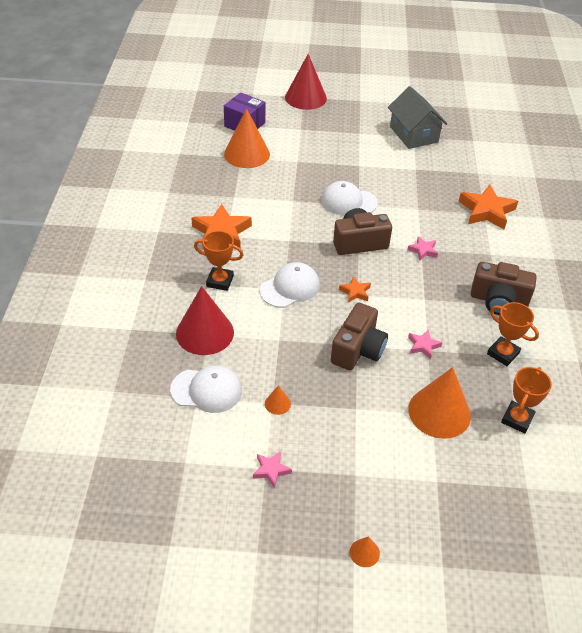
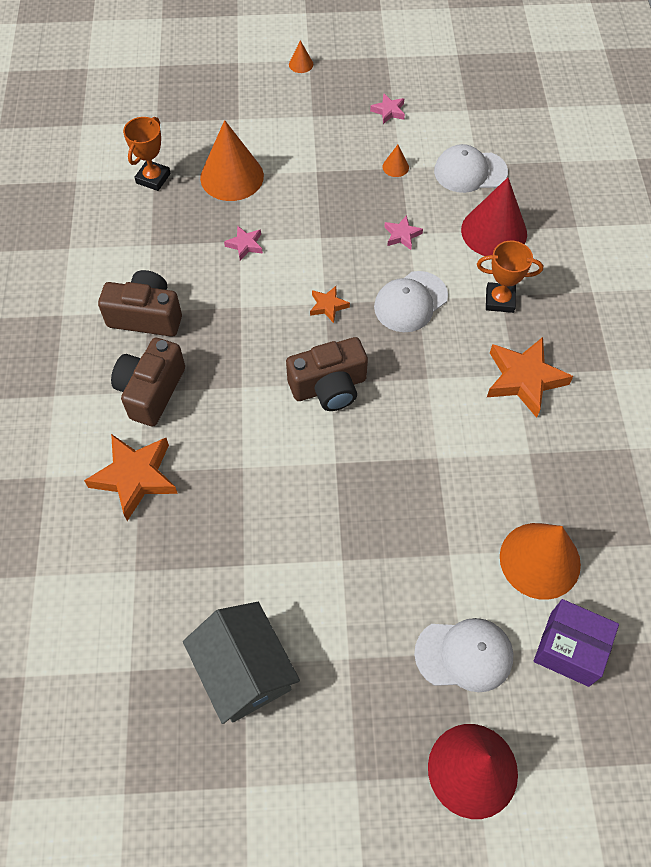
camera: 175 degrees right, 15 degrees up
white cap [321,181,378,215] -> white cap moved to [414,618,513,692]
brown camera [331,303,388,370] -> brown camera moved to [111,338,185,426]
pink star [407,236,438,261] -> pink star moved to [384,215,423,250]
orange trophy [487,302,539,366] -> none

